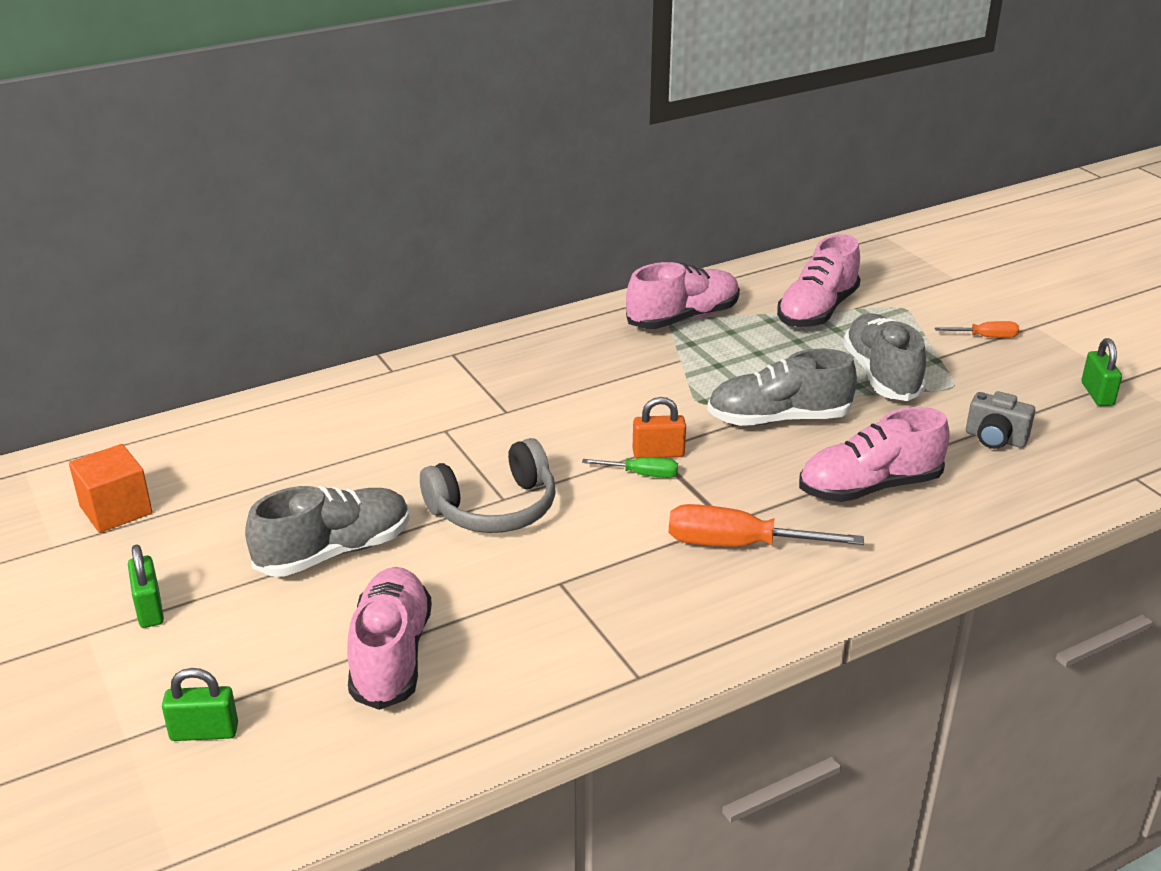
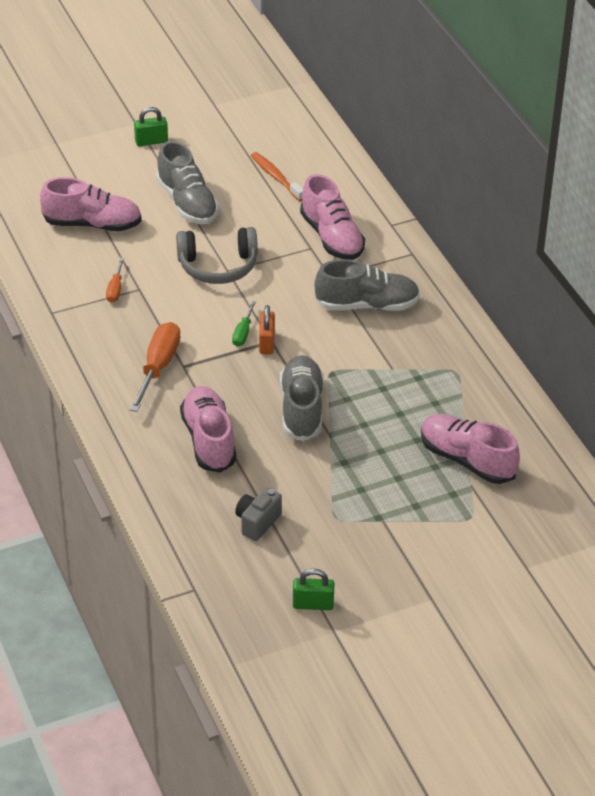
camera: 95 degrees right, 10 degrees up
orange cube [69,444,153,533] -> none
green padlock [162,668,238,741] -> none
grey headphones [420,438,556,533] -> grey headphones turned 75 degrees counterclockwise [176,227,258,284]
pink shoe [626,262,740,329] -> pink shoe moved to [300,174,365,260]
grey shoe [843,314,926,401] -> grey shoe moved to [315,259,420,311]
orange screwdriver [935,321,1019,338] -> orange screwdriver moved to [106,258,124,303]
none -> orange toothbrush [251,152,303,201]

